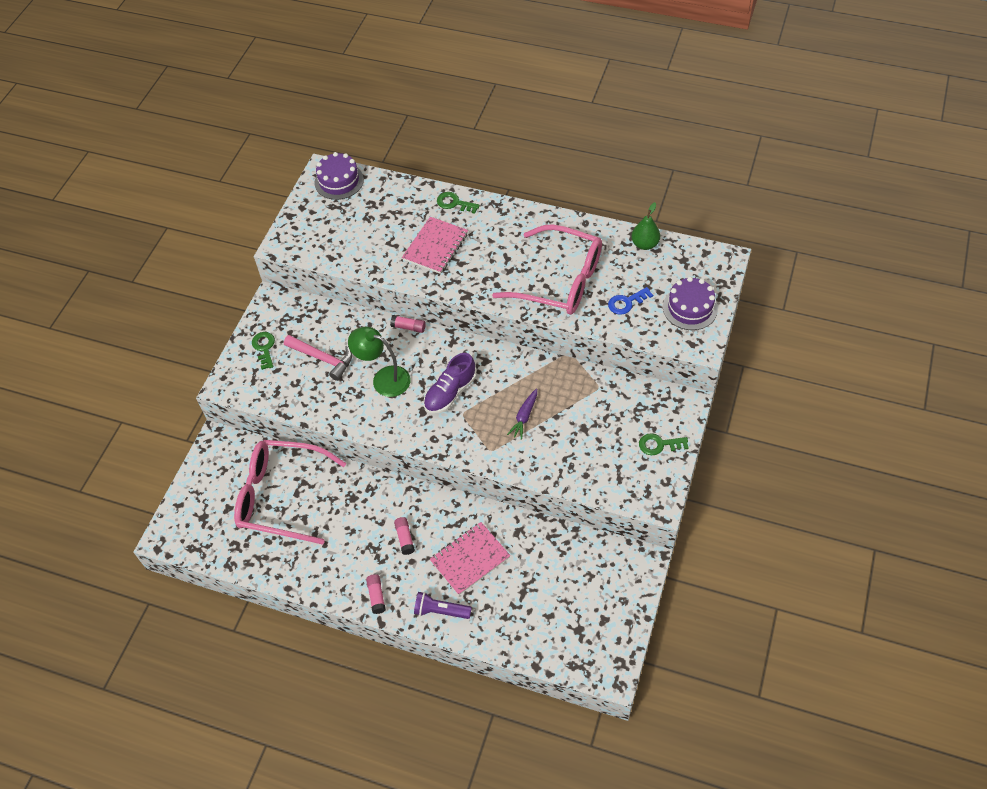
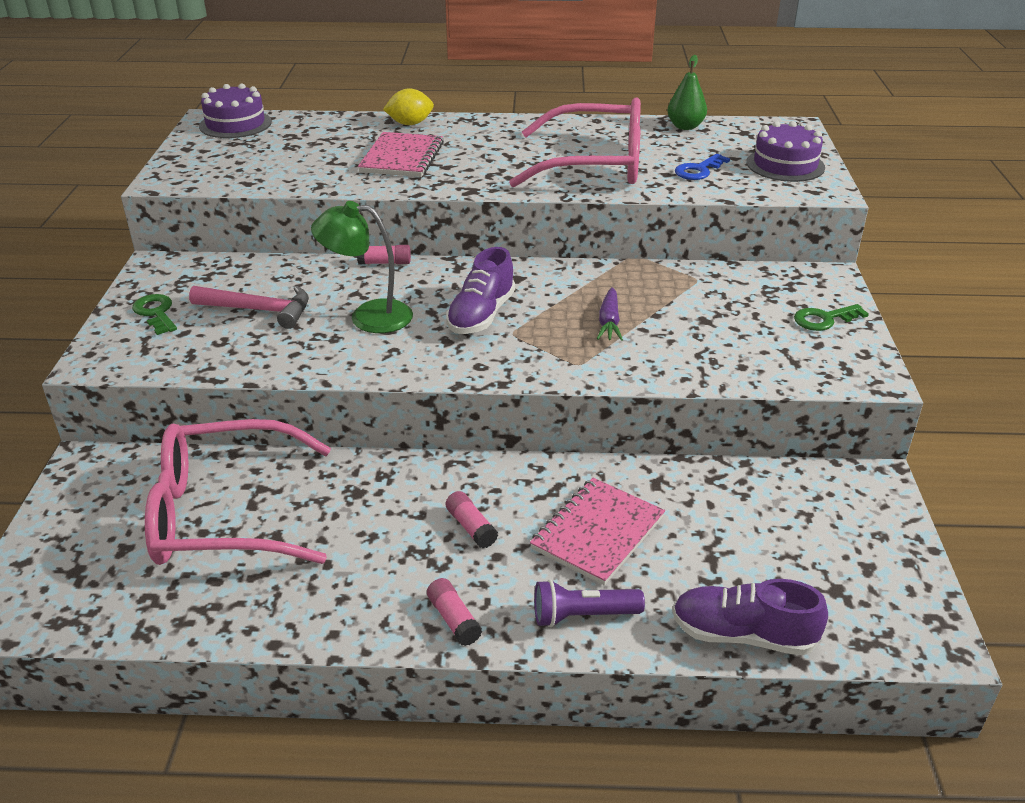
camera: 20 degrees left, 20 degrees down
green key [437,192,480,214] -> yellow lemon [383,89,434,125]
none -> purple shoe [672,579,828,655]

